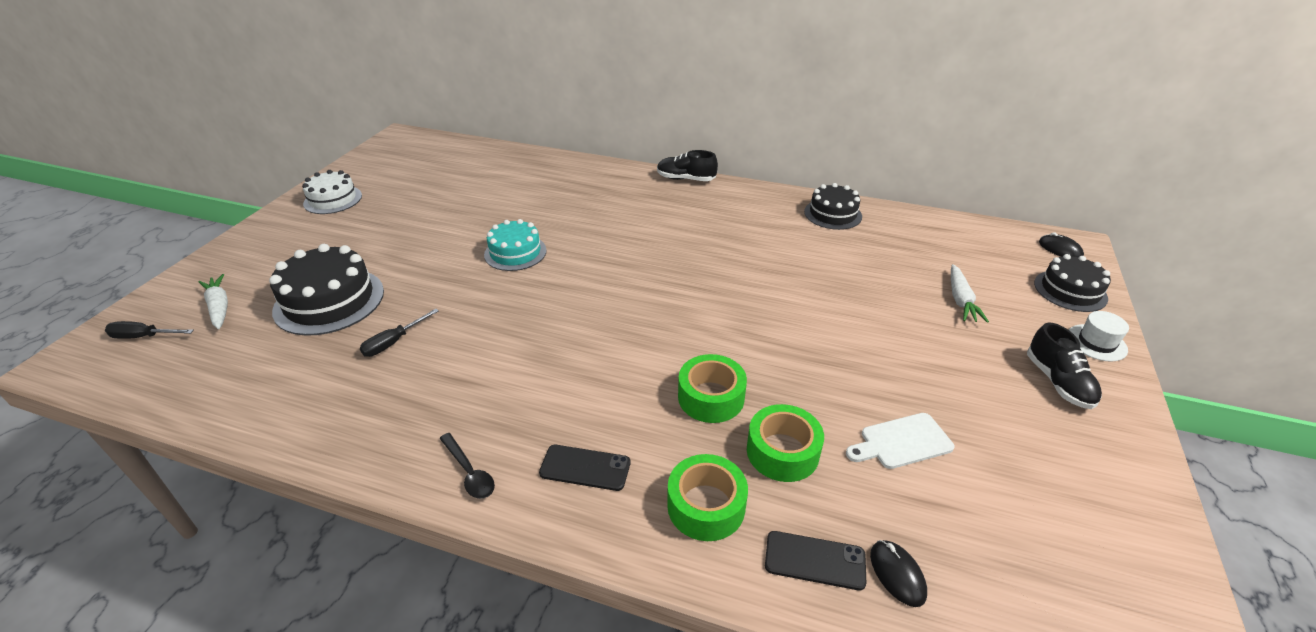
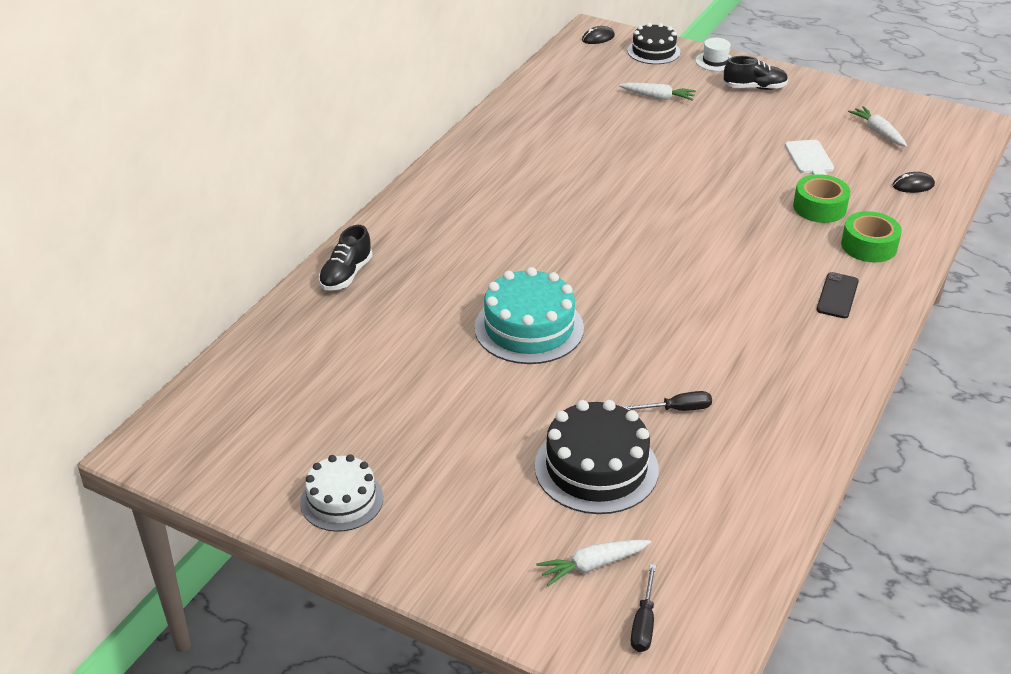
camera: 80 degrees left, 0 degrees up
black screwdriver [360,309,439,357] -> black screwdriver turned 60 degrees counterclockwise [624,391,712,411]
black spoon [439,433,495,499] -> none
turquoise cake [484,219,547,271] -> turquoise cake [474,267,584,364], size x1.53
black shoe [657,150,718,181] -> black shoe moved to [318,225,373,291]
green tape [678,354,747,423] -> none
black phone [765,531,866,590] -> none
black cake [804,183,862,230] -> none
none -> white carrot [848,106,907,147]

